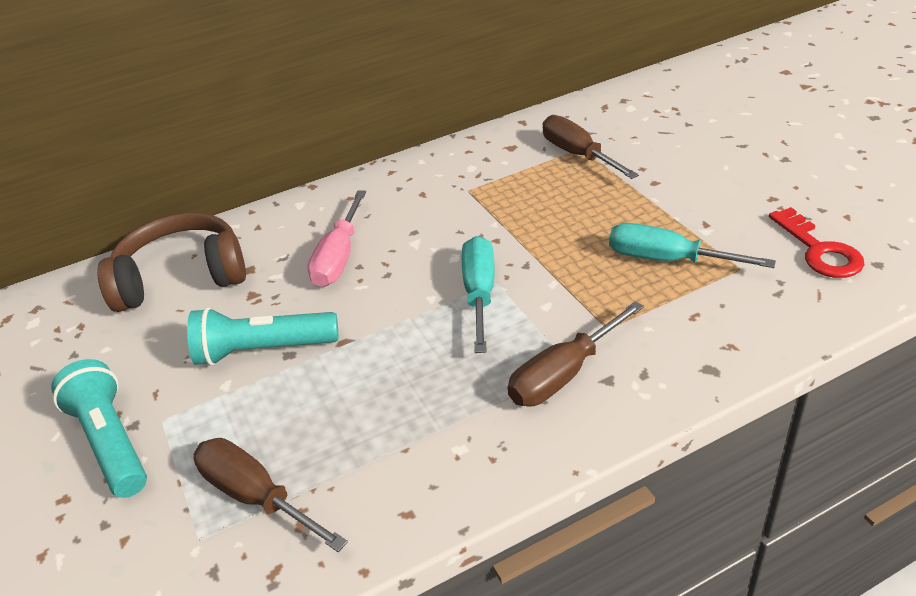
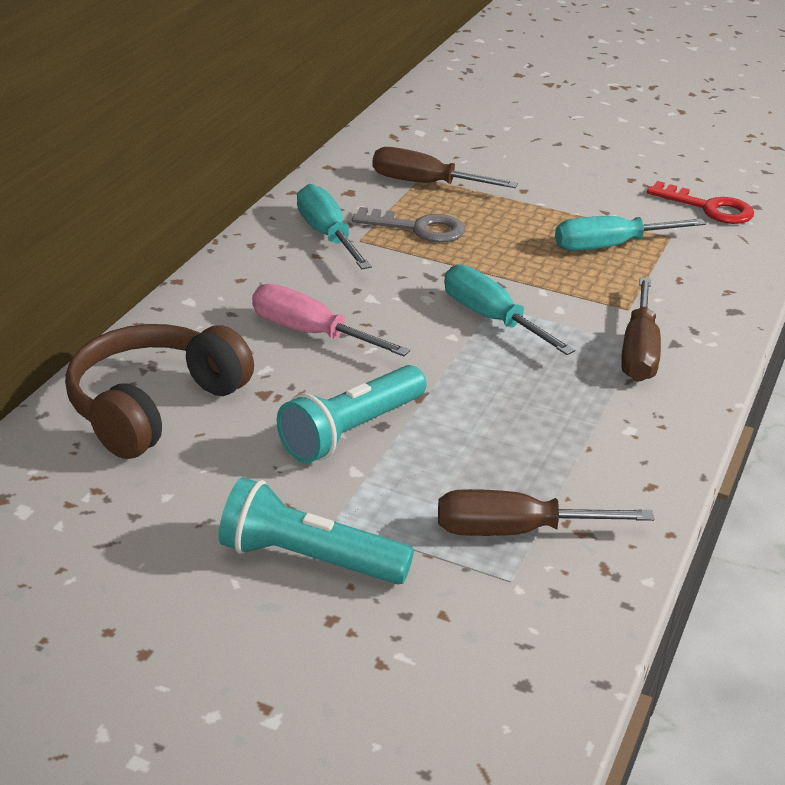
camera: 45 degrees left, 5 degrees down
pink screwdriver [307,190,366,287] -> pink screwdriver turned 150 degrees clockwise [252,284,410,356]
none -> turquoise screwdriver [297,184,372,269]
none -> grey key [352,207,465,243]

